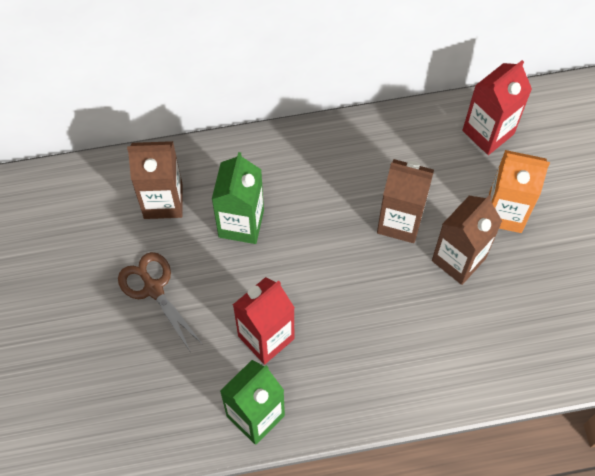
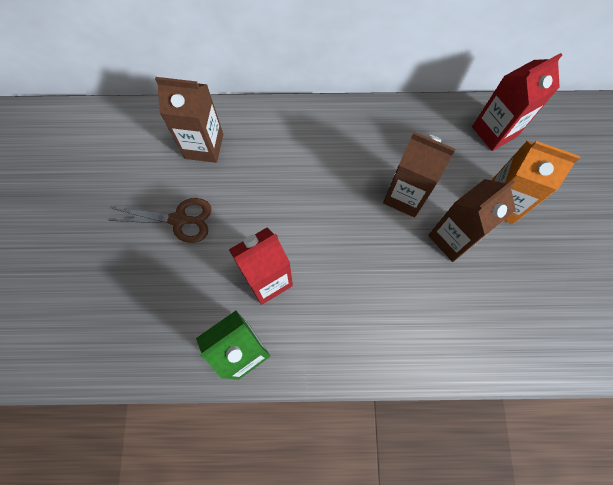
camera: 10 degrees right, 5 degrees up
brown scissors [118,252,203,351] -> brown scissors turned 120 degrees clockwise [109,198,212,243]
green carton [212,152,264,244] -> none

